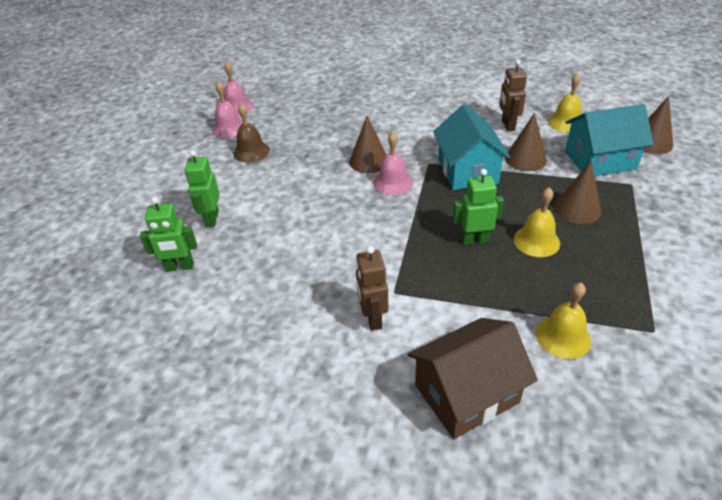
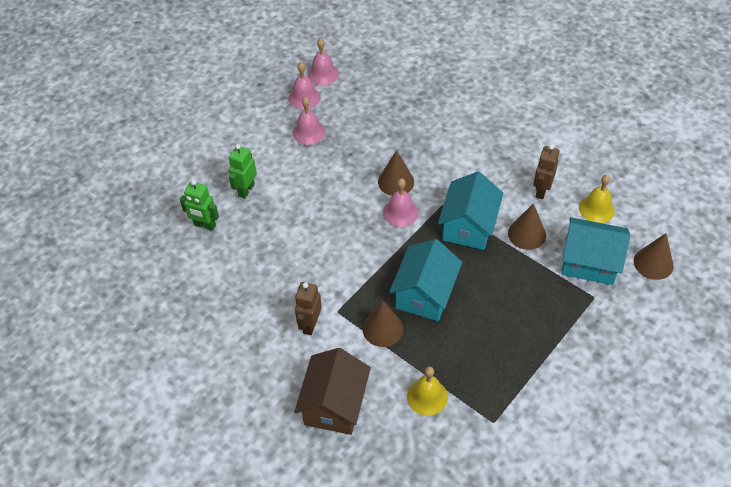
camera: 25 degrees right, 10 degrees up
brown bell [233,103,270,163] -> pink bell [293,97,325,145]
brown house [407,318,538,439] -> brown house turned 75 degrees counterclockwise [294,348,371,435]
green robot [453,169,504,245] -> turquoise house [389,239,462,321]
yellow bell [513,187,560,257] -> none
brown cone [554,161,601,224] -> brown cone moved to [363,301,403,347]

